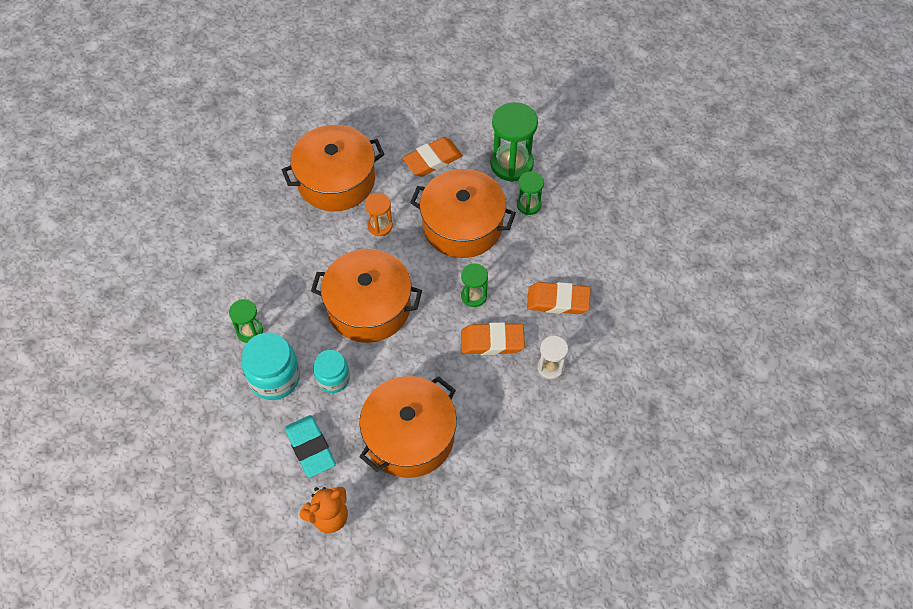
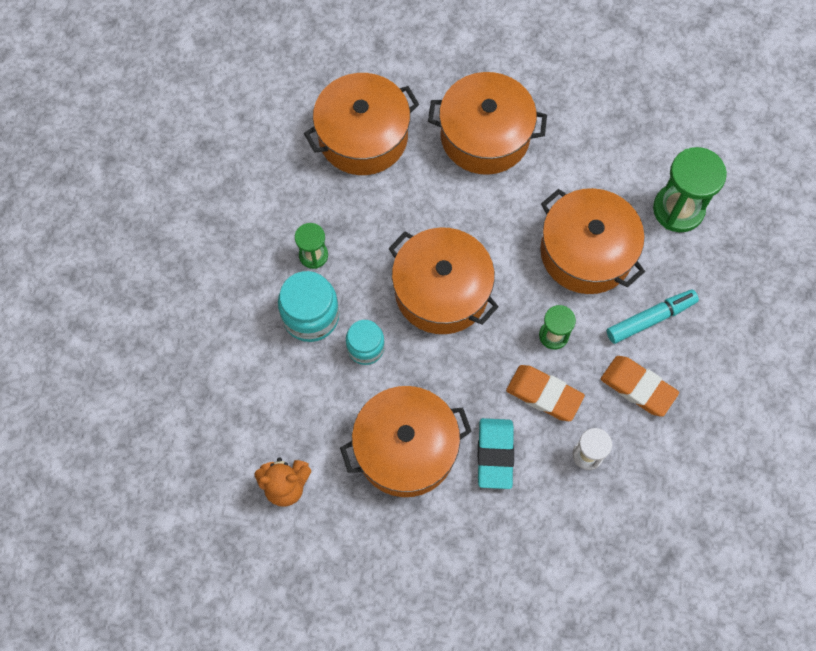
camera: 30 degrees right, 10 degrees up
turquoise eraser [285,415,336,478] -> turquoise eraser moved to [478,418,514,489]
orange hourglass [365,193,393,236] -> none
orange eraser [402,137,463,177] -> none
green hourglass [517,171,544,215] -> none
none -> orange pot [304,73,419,175]
none -> turquoise marker [607,289,699,344]

